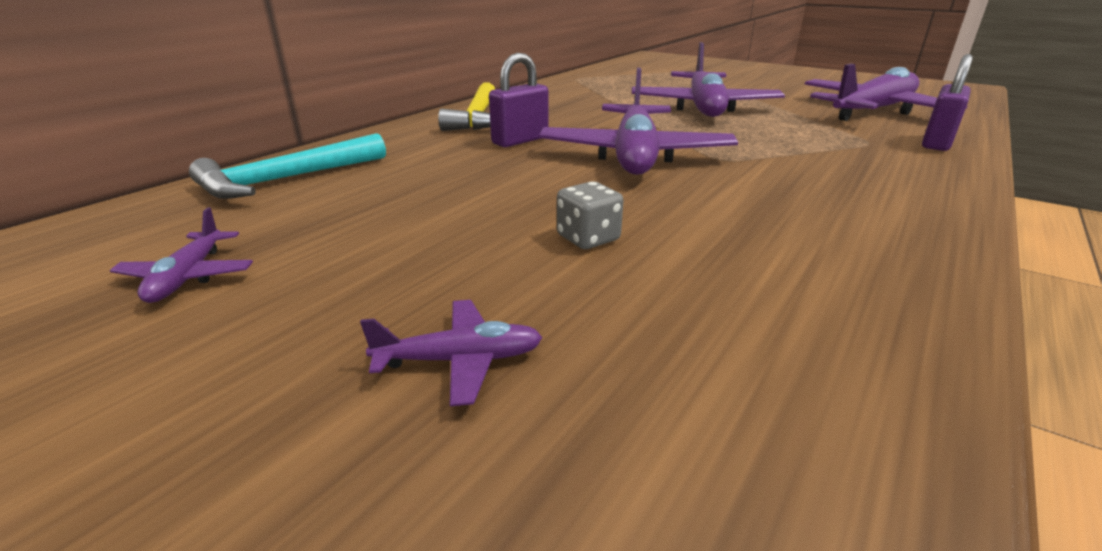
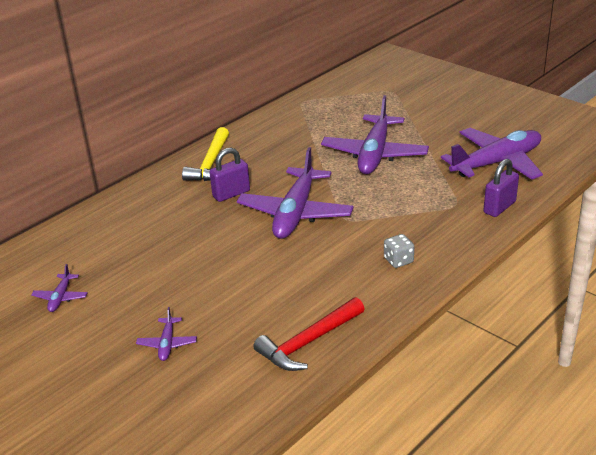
camera: 10 degrees right, 5 degrees up
turquoise hammer [189,133,386,199] -> none
purple plane [360,300,543,406] -> purple plane turned 90 degrees clockwise [136,307,197,361]
grey dice [557,181,624,249] -> grey dice moved to [384,234,414,268]
none -> red hammer [253,297,364,371]

